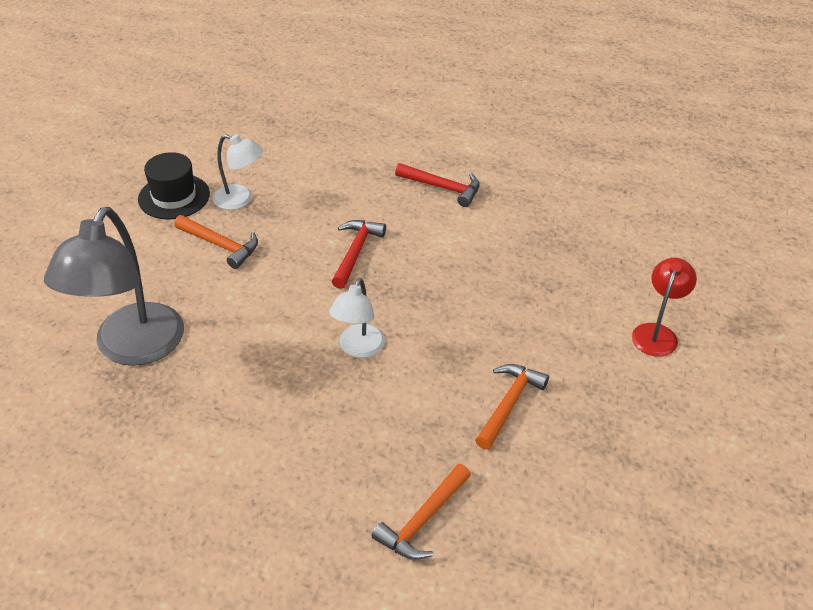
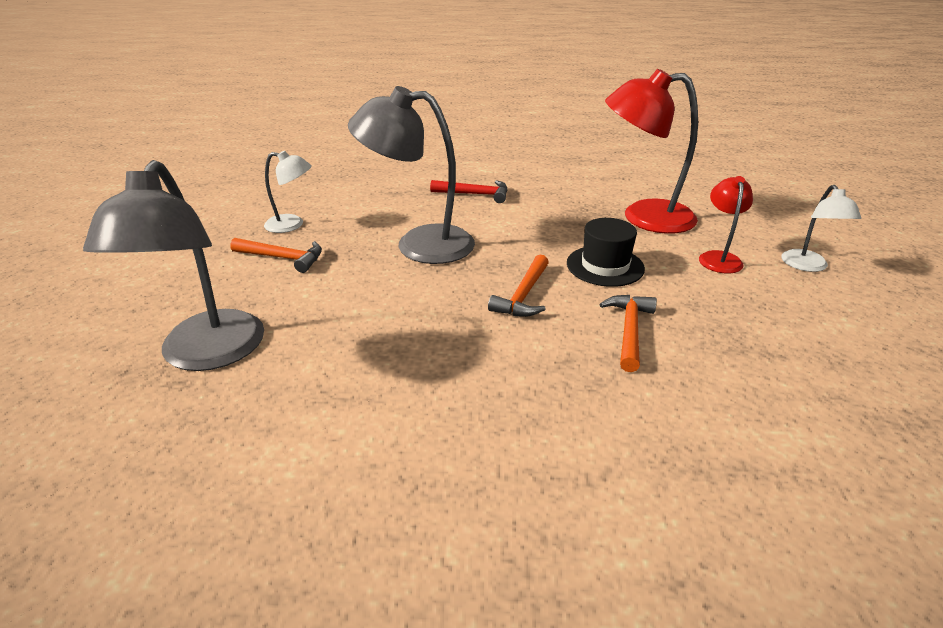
camera: 15 degrees left, 10 degrees down
black hat [138,152,210,220] -> black hat moved to [567,218,645,287]
white lamp [329,278,385,358] -> white lamp moved to [782,185,861,272]
red hammer [332,220,386,289] -> grey lamp [348,86,475,264]
orange hammer [372,464,471,560] -> orange hammer moved to [488,255,549,317]
none -> red lamp [605,69,698,234]

